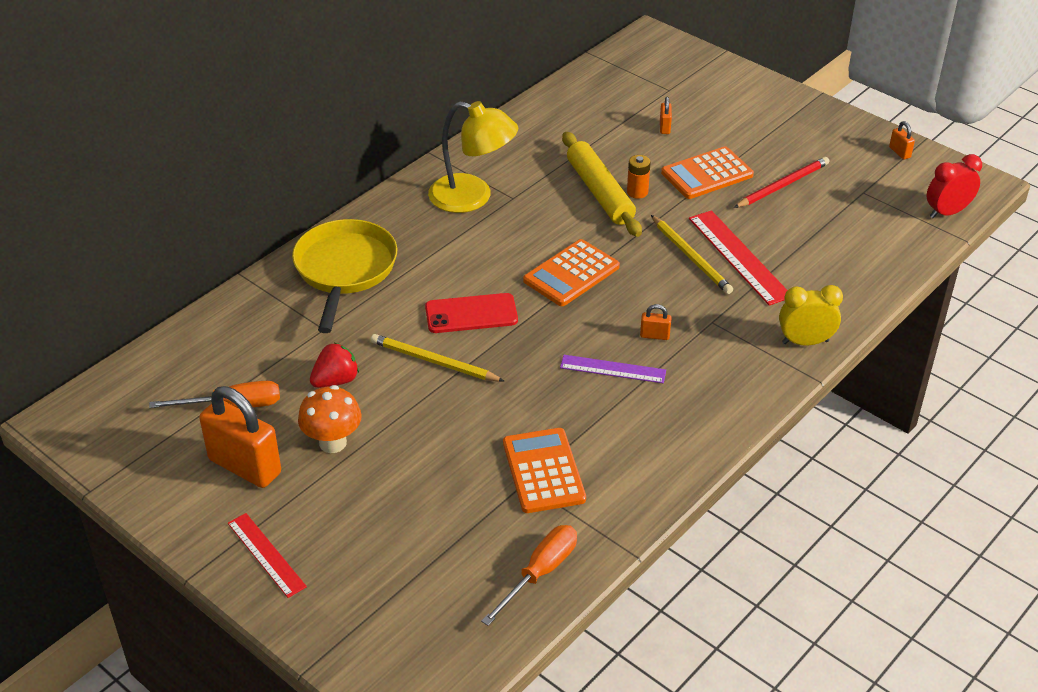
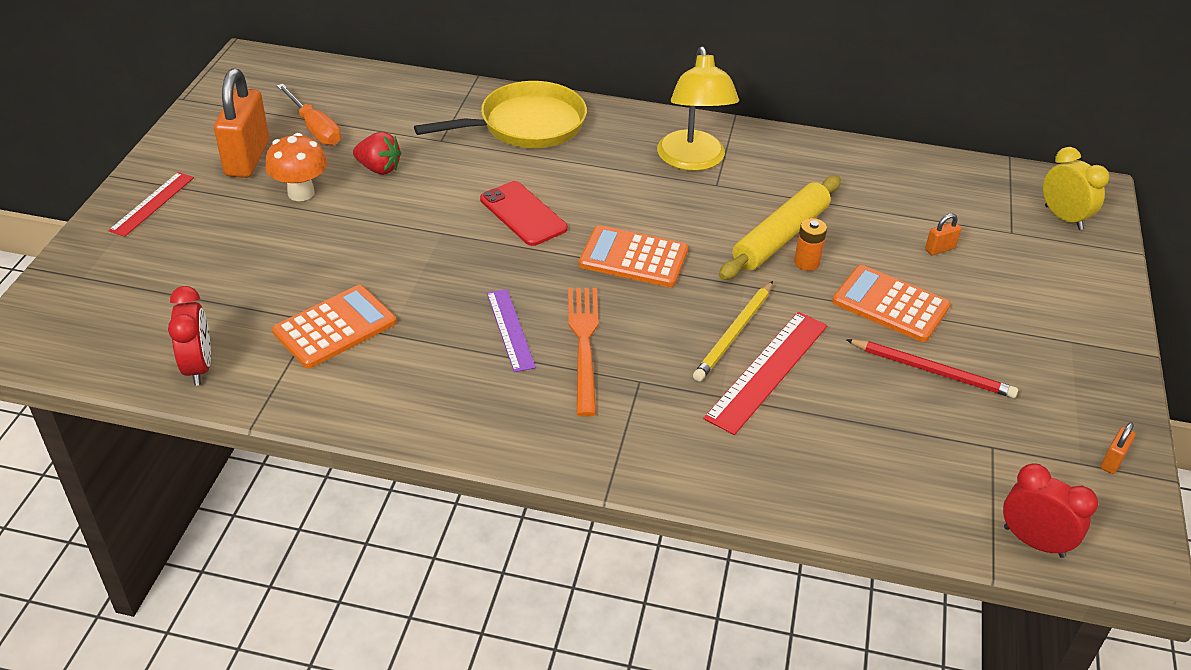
camera: 60 degrees right, 0 degrees up
yellow pencil [371,334,504,382] -> none
orange screwdriver [481,525,577,626] -> red clock [168,286,211,386]
orange padlock [640,304,672,340] -> orange fork [568,288,599,416]
yellow clock [779,285,843,345] -> yellow clock moved to [1043,147,1109,230]

